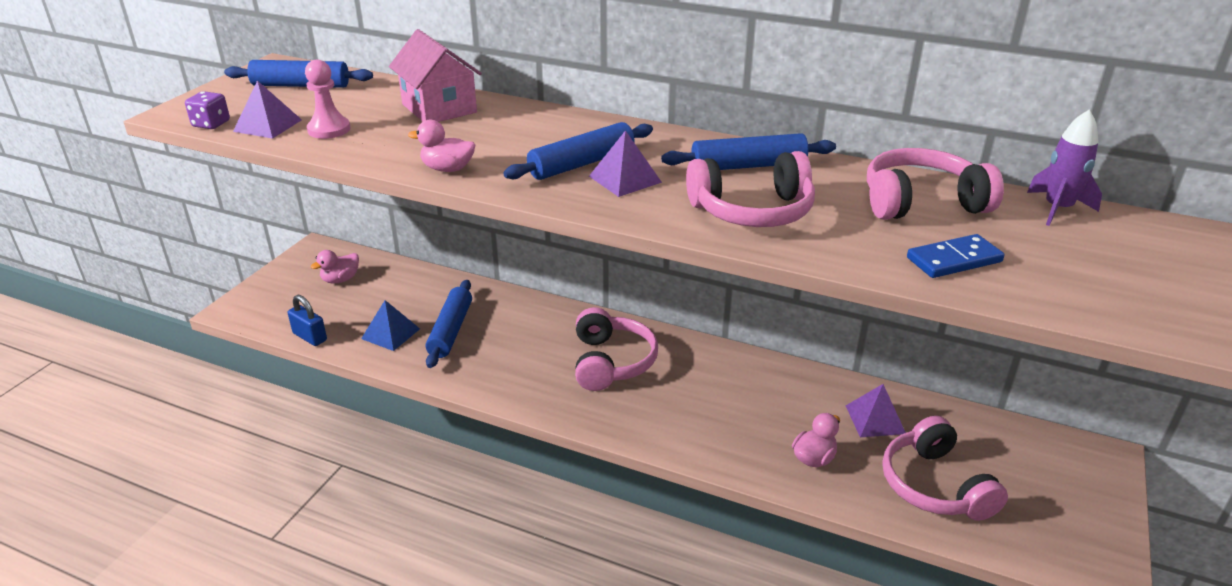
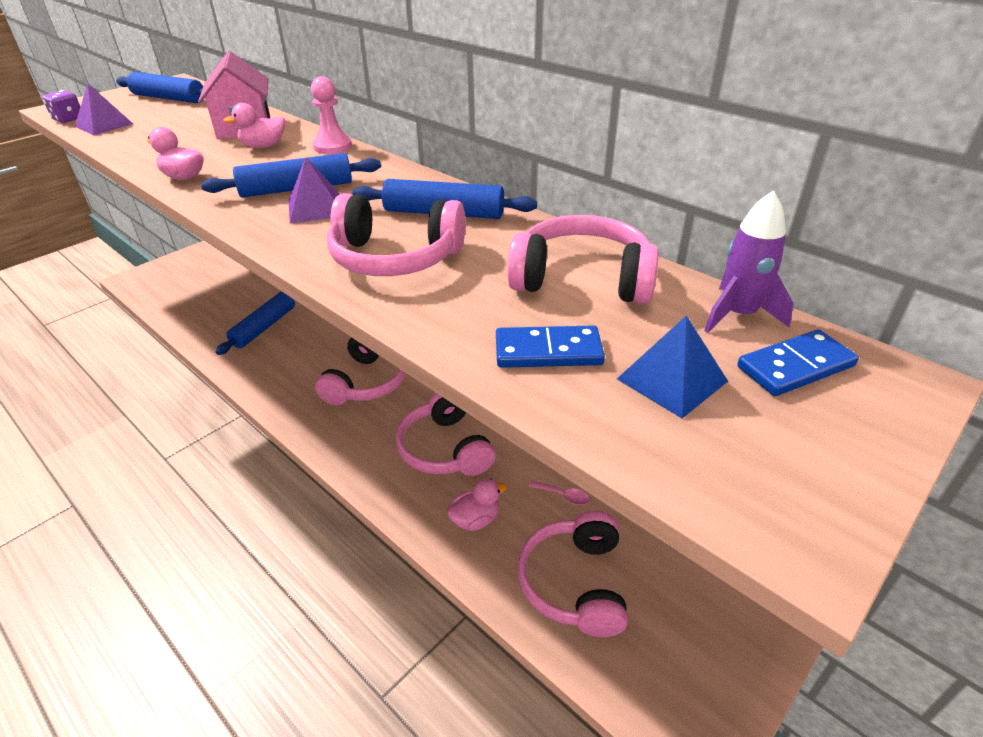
camera: 20 degrees right, 5 degrees up
blue padlock [288,295,327,346] -> none
pink pawn [305,60,350,139] -> pink pawn moved to [311,76,352,154]
pink duck [311,250,359,283] -> pink duck moved to [223,103,285,148]
blue pyramid [361,300,420,351] -> blue pyramid moved to [617,316,728,418]
purple pyramid [846,384,906,437] -> pink spoon [529,480,590,505]
none -> pink headphones [396,393,496,476]
none -> blue domino [737,329,859,396]

